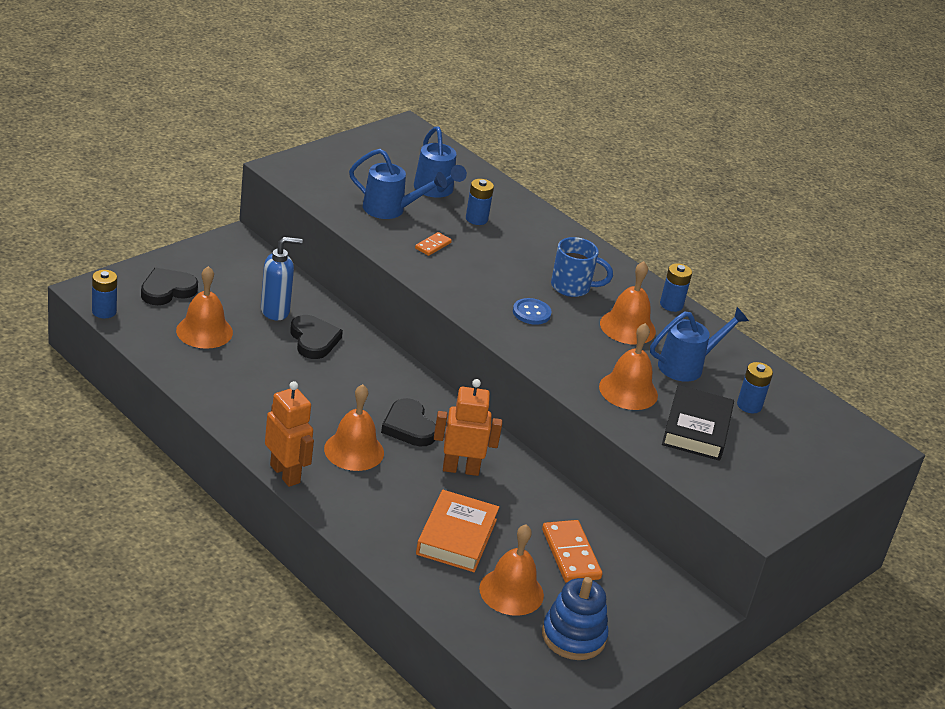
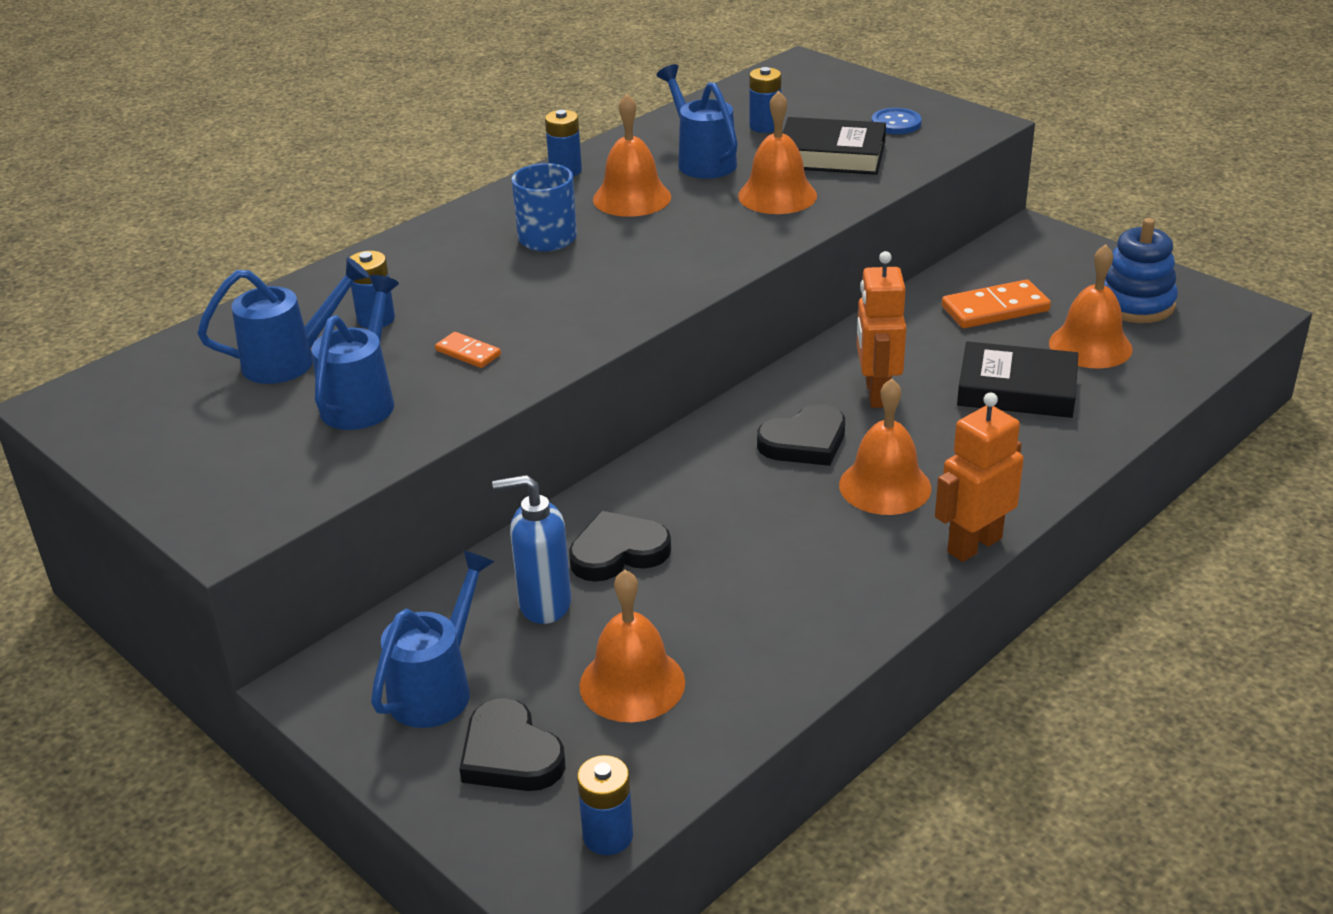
camera: 85 degrees left, 0 degrees up
blue soap dispenser [261,237,303,320] -> blue soap dispenser turned 75 degrees counterclockwise [492,475,571,624]
orange book [416,490,499,572] -> black book [957,341,1078,418]
blue button [513,298,551,325] -> blue button moved to [872,108,921,134]
none -> blue watering can [371,550,494,728]

